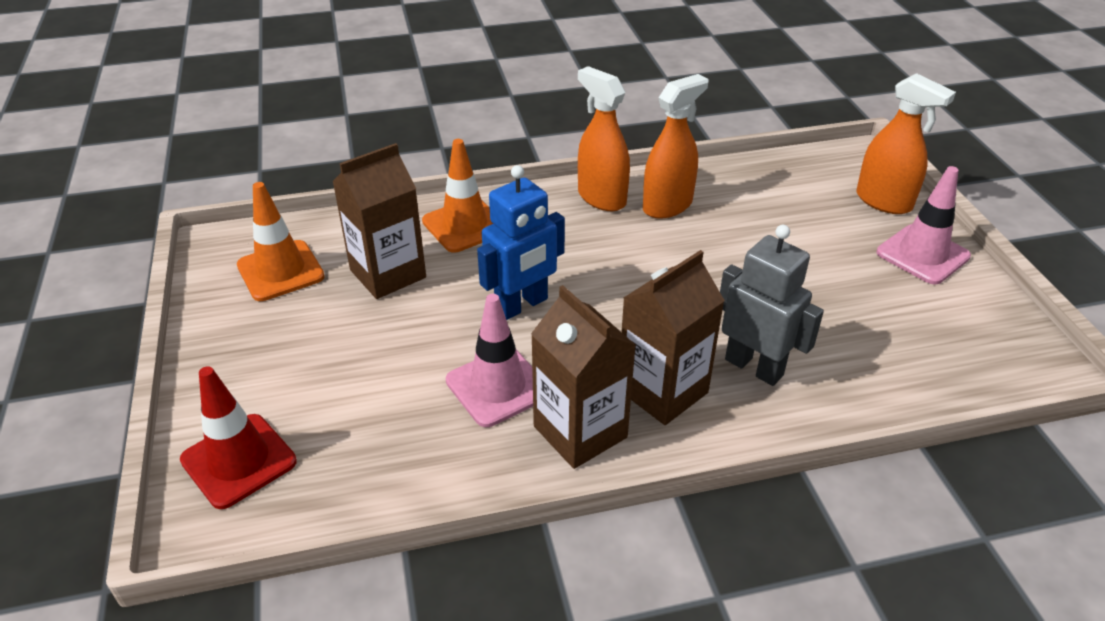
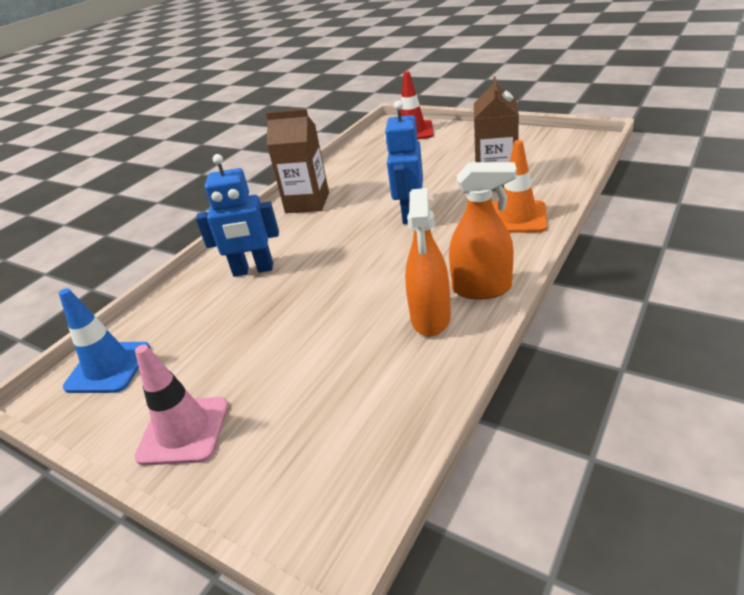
camera: 140 degrees right, 5 degrees down
orange traffic cone [237,182,325,301] -> none
pink traffic cone [446,294,533,427] -> none
brown carton [622,250,725,425] -> none
grey robot [720,225,824,386] -> blue robot [196,154,279,277]
orange spray bottle [857,73,956,214] -> none
none -> blue traffic cone [59,288,150,393]

